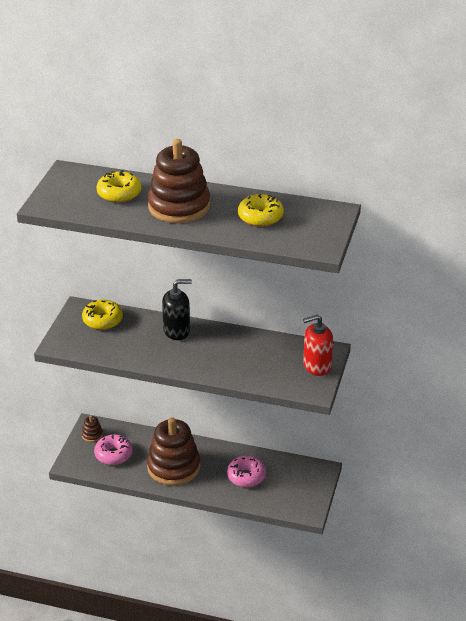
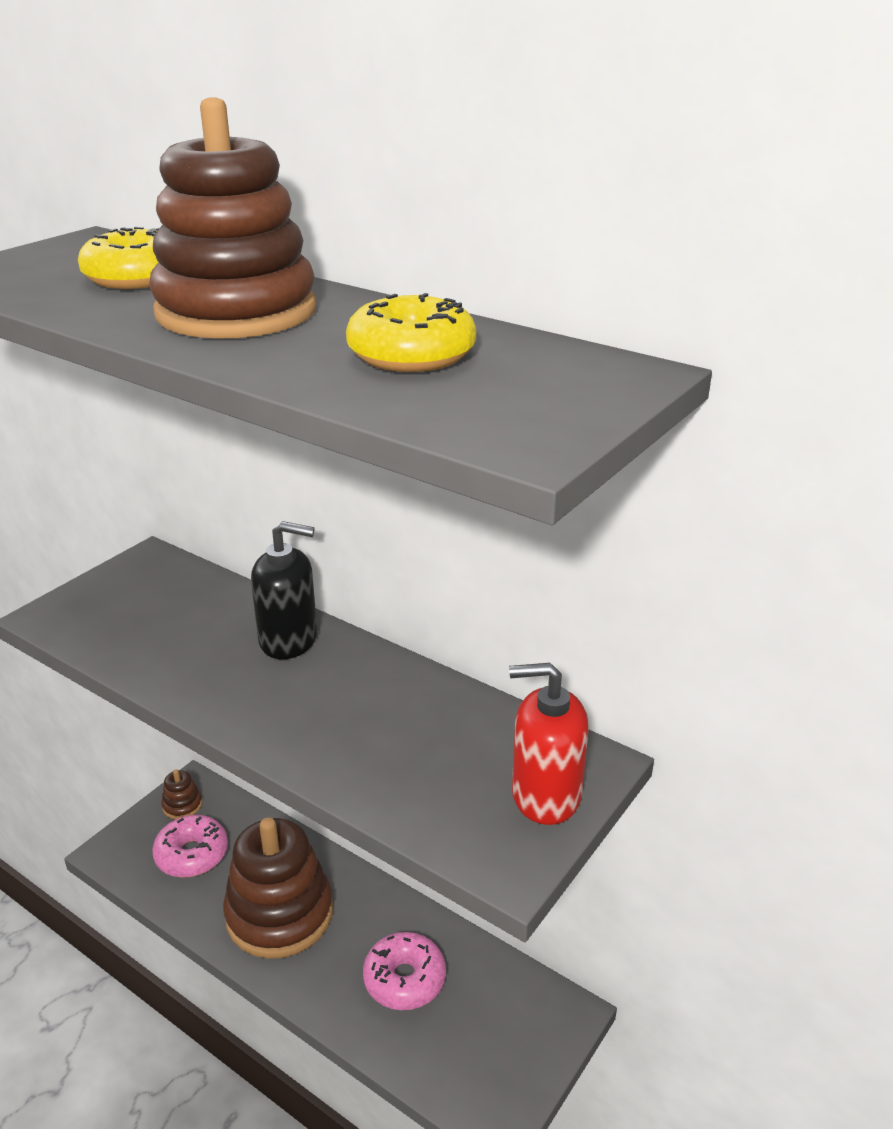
camera: 20 degrees right, 5 degrees down
yellow donut [82,300,123,330] -> none

